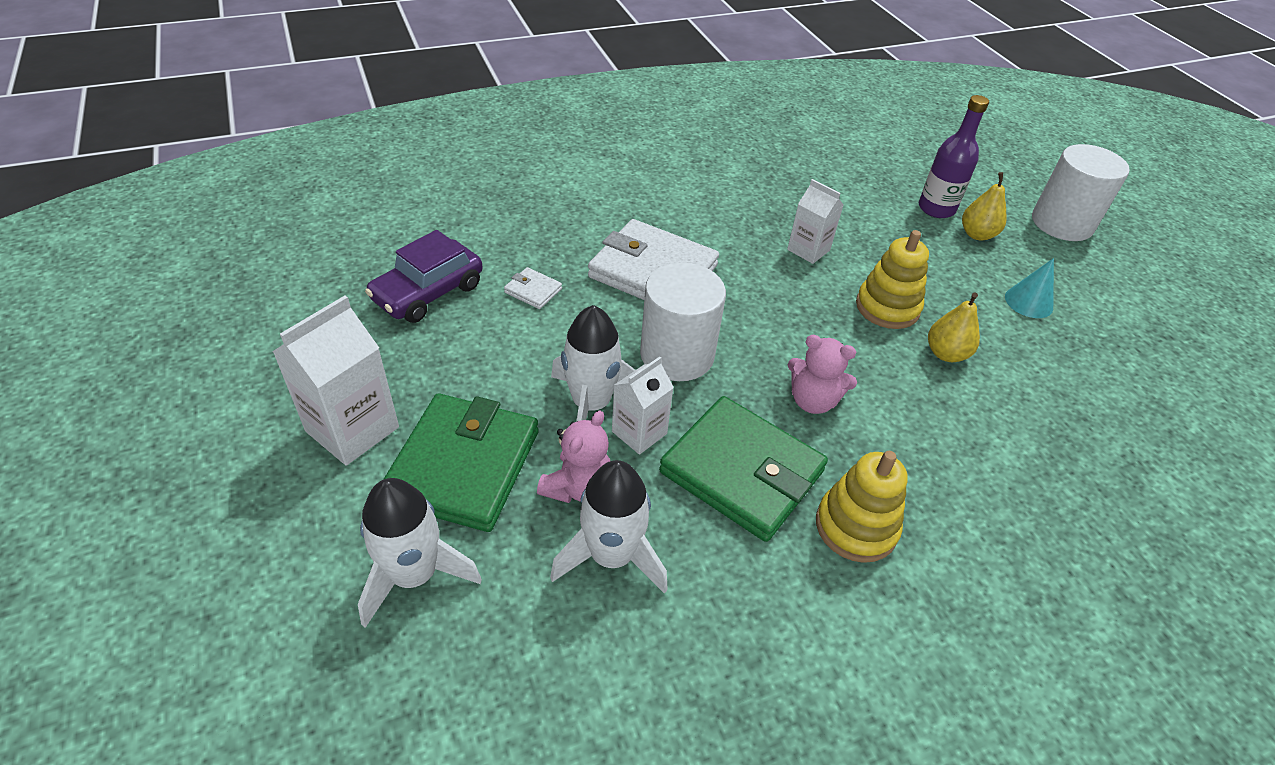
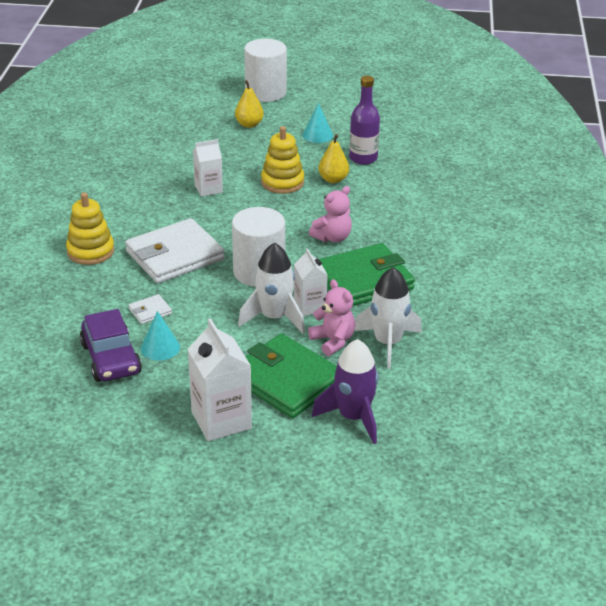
camera: 60 degrees left, 10 degrees down
white rocket [358,478,482,628] -> purple rocket [312,339,379,444]
yellow stacking toy [816,451,908,563] -> yellow stacking toy moved to [66,192,114,265]
purple bottle [919,95,989,218] -> purple bottle moved to [349,76,380,165]
none -> turquoise cone [141,311,180,361]

